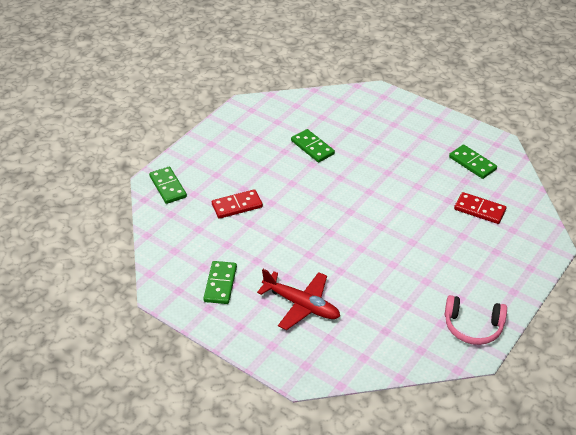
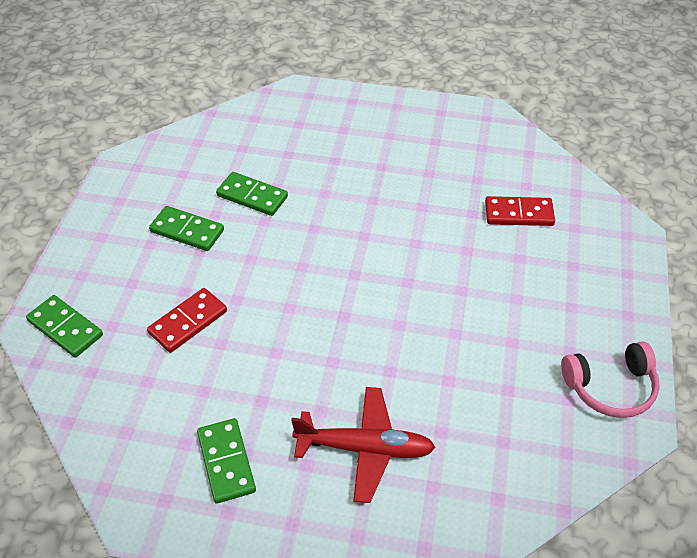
camera: 25 degrees left, 5 degrees up
green domino [449,145,497,179] -> green domino moved to [149,206,224,251]

